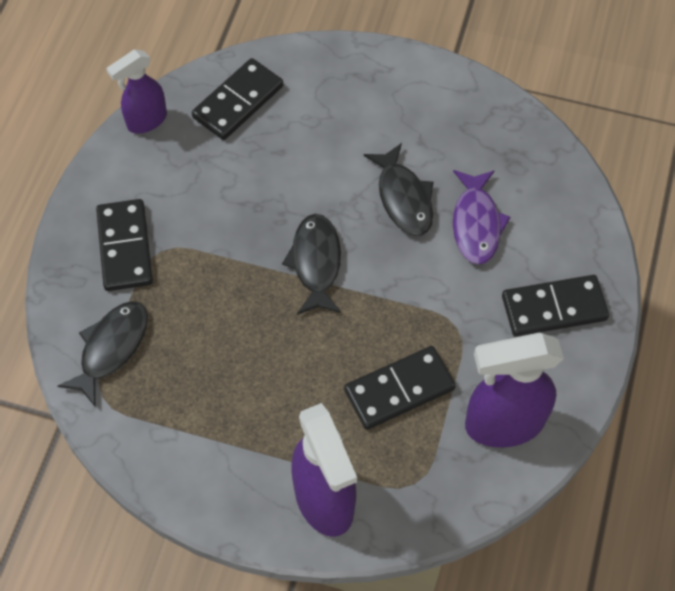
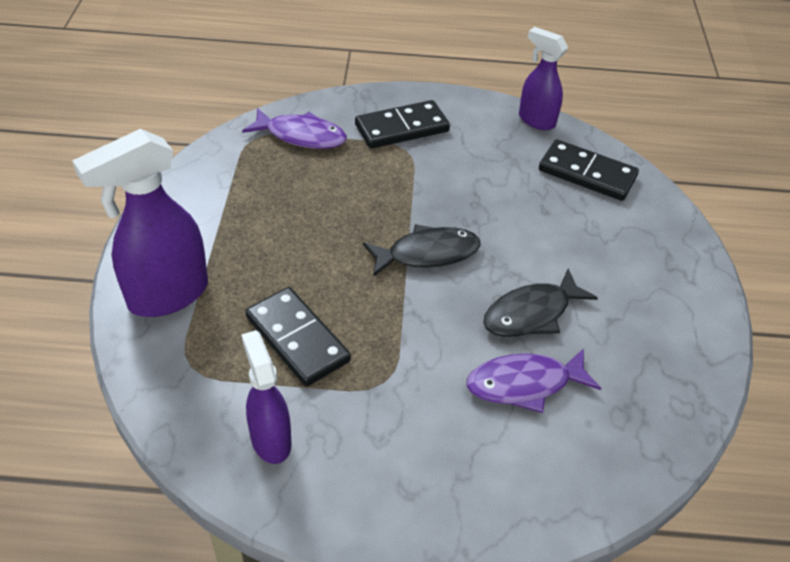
camera: 75 degrees right, 15 degrees down
black fish [58,301,148,406] -> purple fish [242,108,347,149]
purple spray bottle [465,332,564,448] -> purple spray bottle [241,330,292,464], size x0.62
black domino [502,275,609,337] -> none

